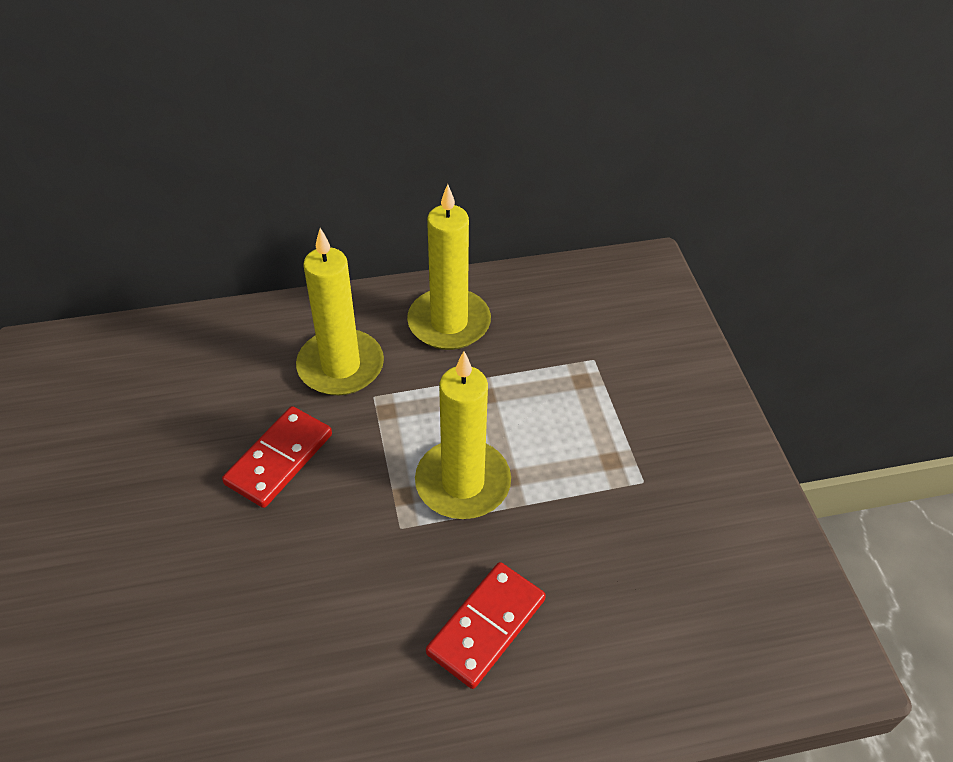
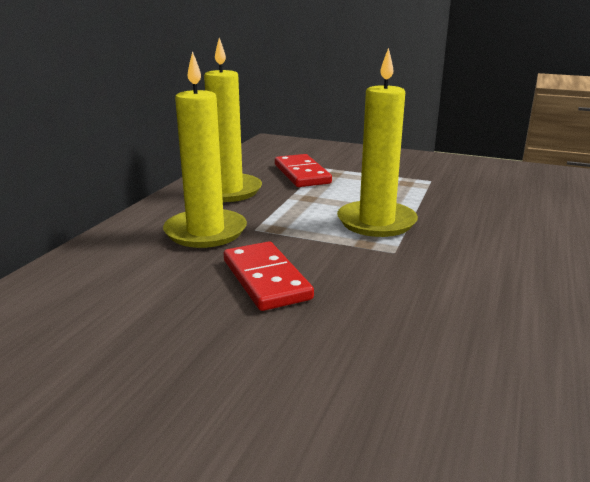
camera: 55 degrees left, 25 degrees down
red domino [426,562,546,689] -> red domino moved to [275,154,332,187]

